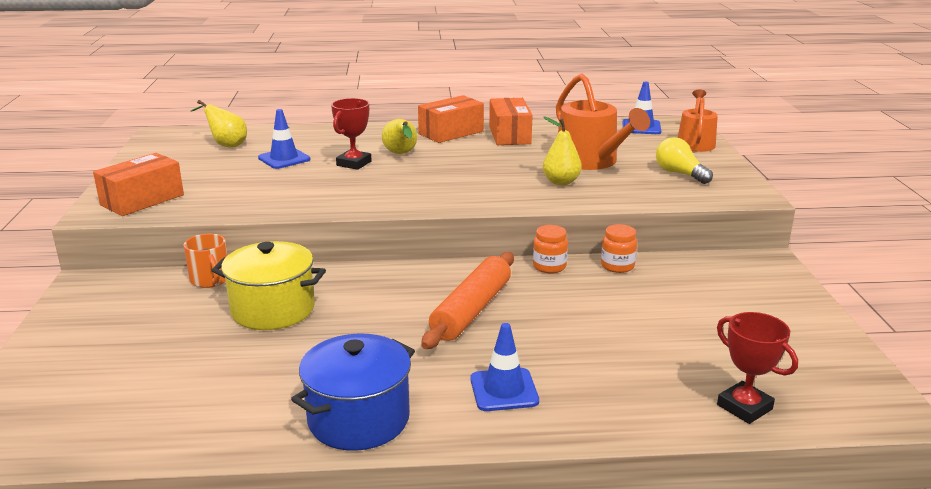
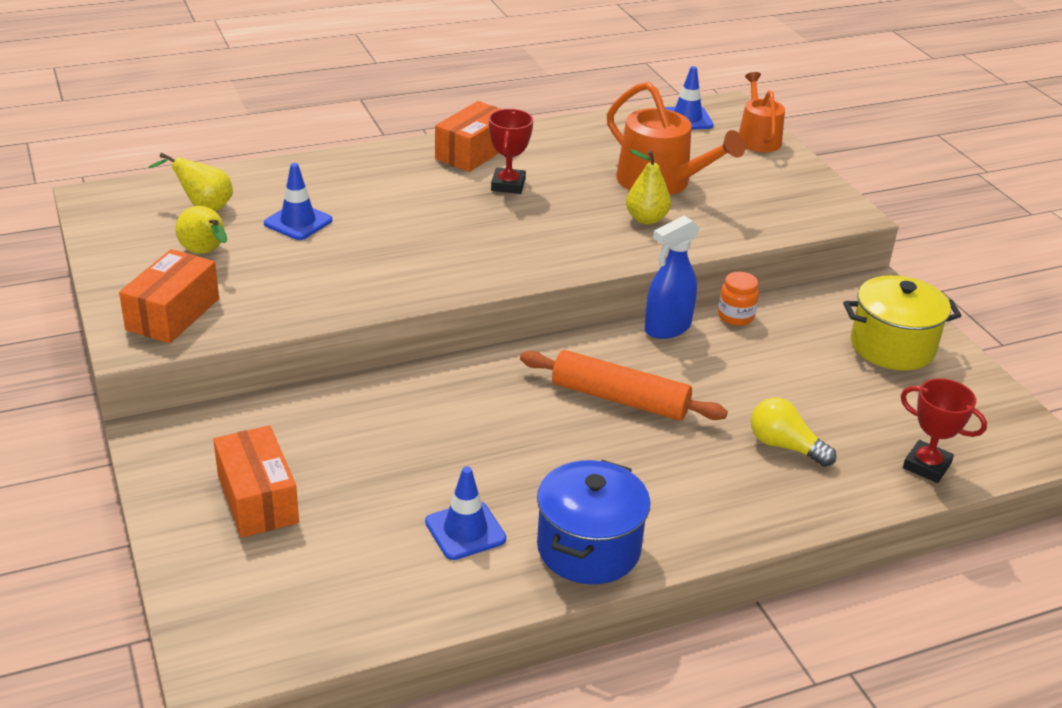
camera: 20 degrees left, 10 degrees up
orange mug [184,233,228,288] -> none
yellow pot [211,241,326,330] -> yellow pot moved to [843,275,962,371]
red trophy [331,98,372,170] -> red trophy moved to [489,109,533,194]
yellow pear [382,119,417,154] -> yellow pear moved to [175,206,227,254]
orange rolling pin [421,252,514,349] -> orange rolling pin turned 75 degrees counterclockwise [520,350,728,421]
blue traffic cone [470,323,539,411] -> blue traffic cone moved to [425,466,506,560]
orange box [489,98,533,145] -> orange box moved to [213,425,299,538]
orange jar [533,225,568,273] -> blue spray bottle [644,216,700,339]
yellow light bulb [656,137,713,184] -> yellow light bulb moved to [751,398,837,467]

